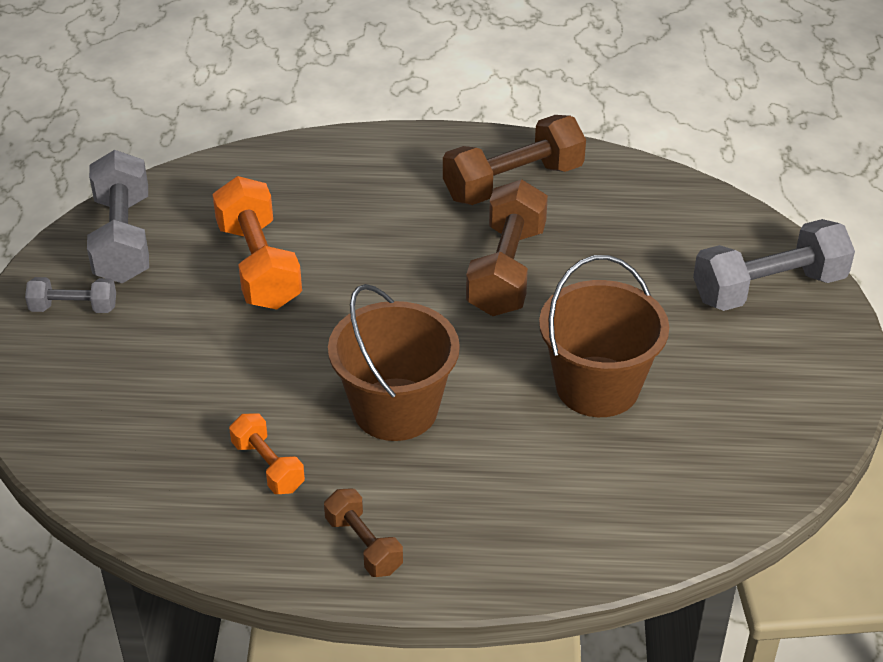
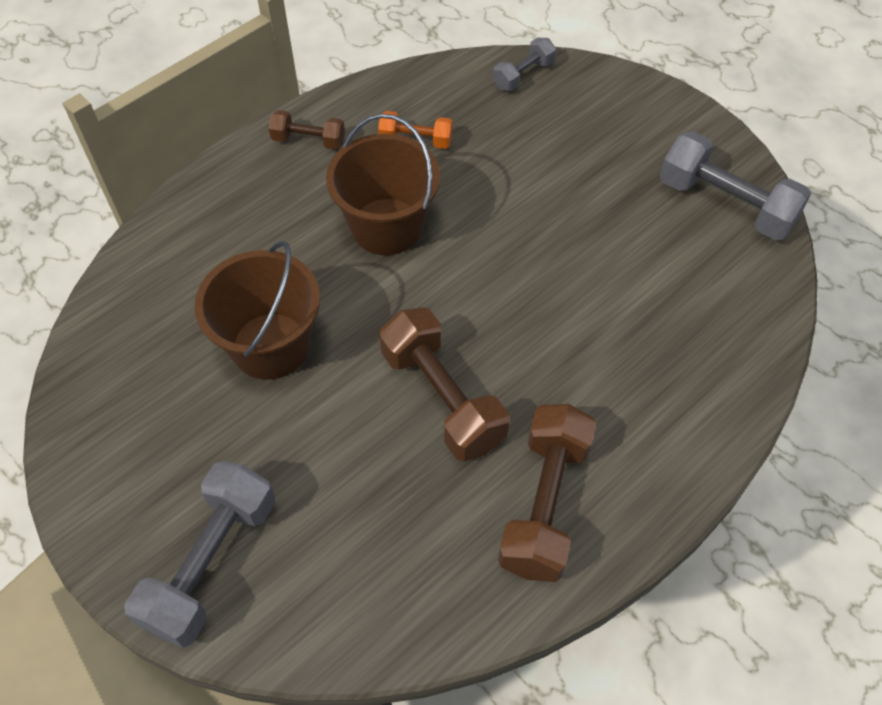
camera: 135 degrees right, 15 degrees up
grey dumbbell [25,277,116,313] -> grey dumbbell moved to [493,38,556,91]
orange dumbbell [212,176,302,310] -> none

